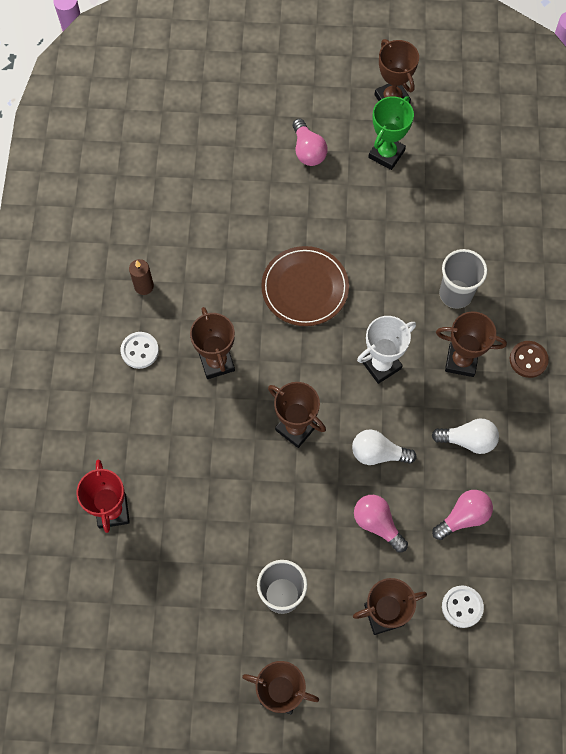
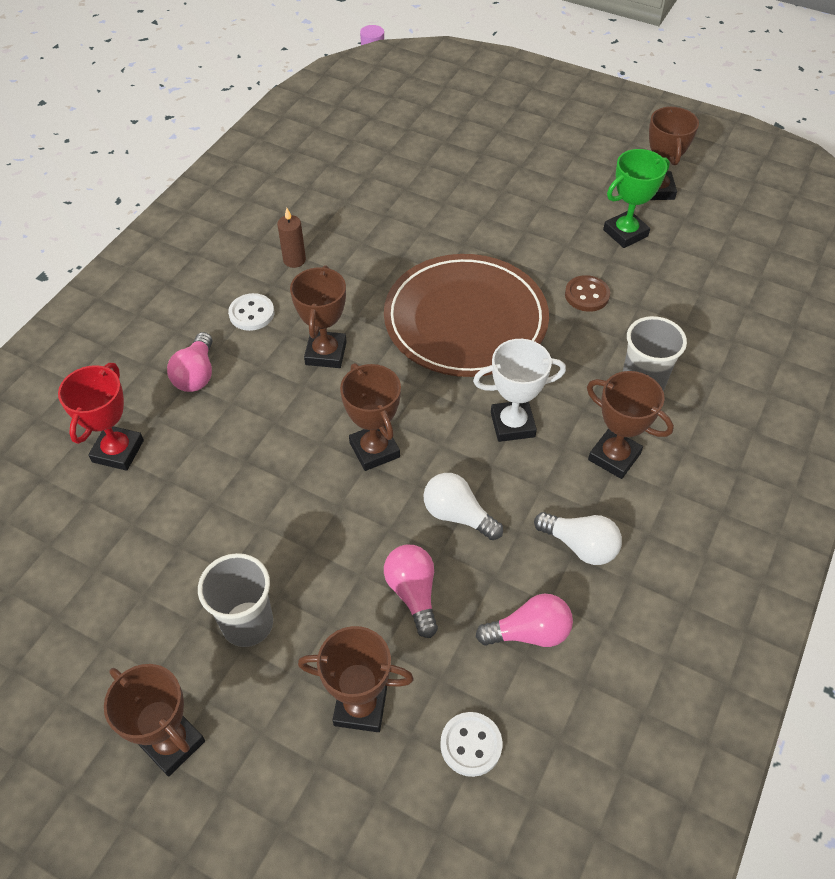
camera: 25 degrees right, 15 degrees down
brown plate [261,246,349,326] -> brown plate [384,254,549,377], size x1.53
pink light bulb [293,119,328,166] -> pink light bulb moved to [167,332,213,392]
brown button [510,341,549,378] -> brown button moved to [565,275,610,312]

